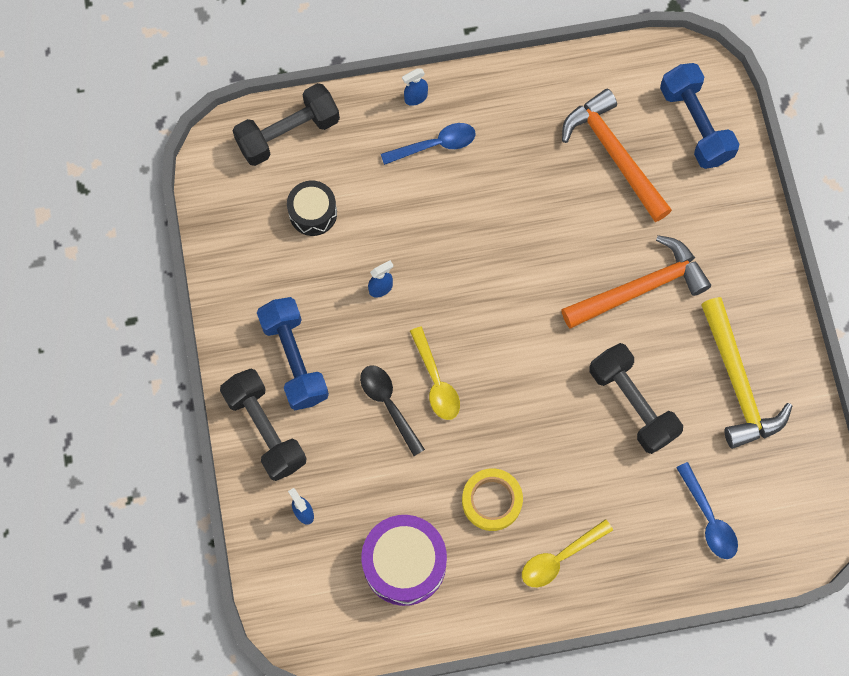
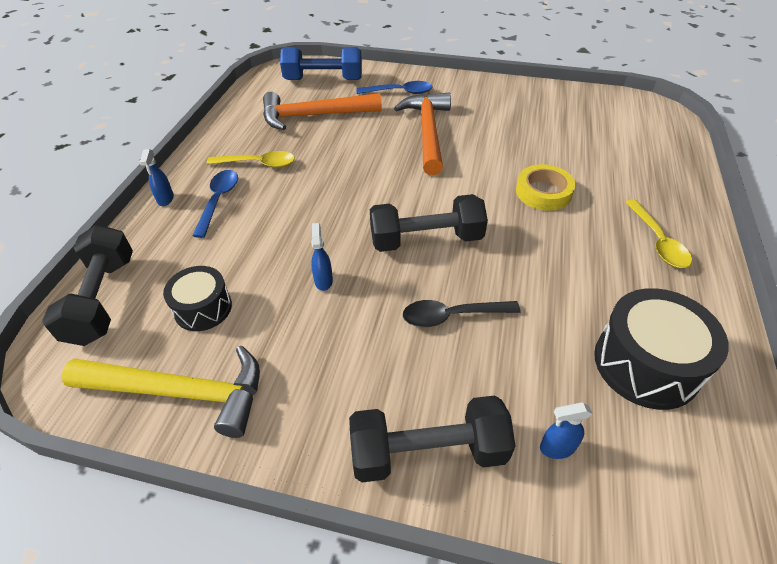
camera: 65 degrees left, 25 degrees down
blue dumbbell [257,297,329,410] -> none
purple drum [361,515,447,606] -> black drum [594,288,729,410]
yellow spoon [410,327,460,420] -> yellow spoon moved to [207,151,295,168]
yellow tape [462,468,523,531] -> yellow tape moved to [516,164,575,211]
black dumbbell [590,343,683,454] -> black dumbbell moved to [370,194,488,252]
blue spoon [676,462,738,559] -> blue spoon moved to [357,81,433,94]
yellow hammer [701,297,792,449] -> yellow hammer moved to [62,345,260,438]

